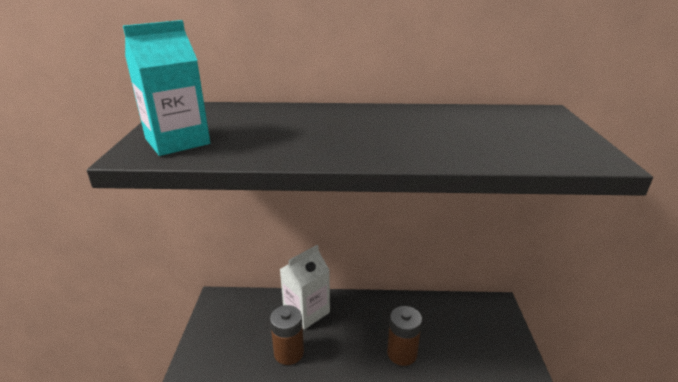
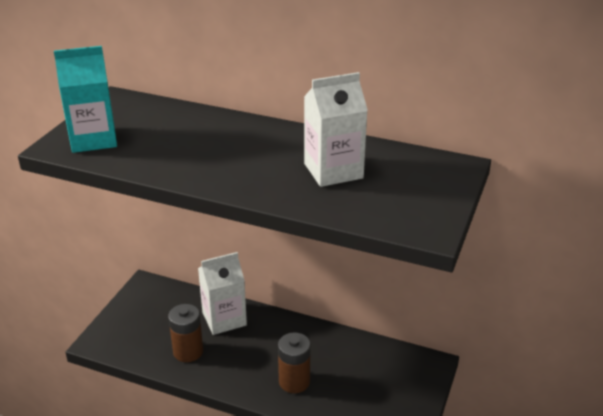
camera: 20 degrees right, 5 degrees up
none -> white carton [304,72,368,187]

